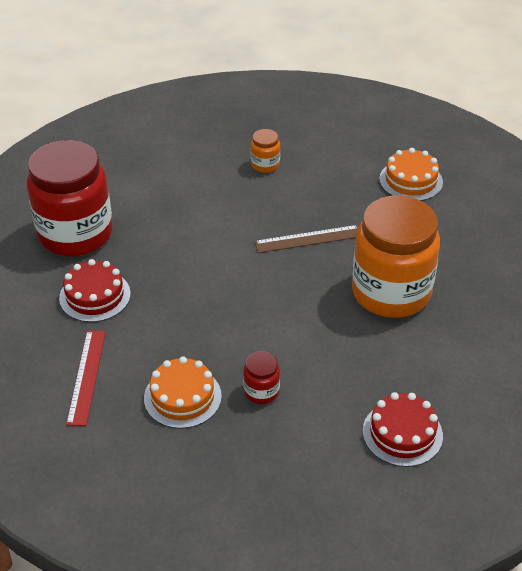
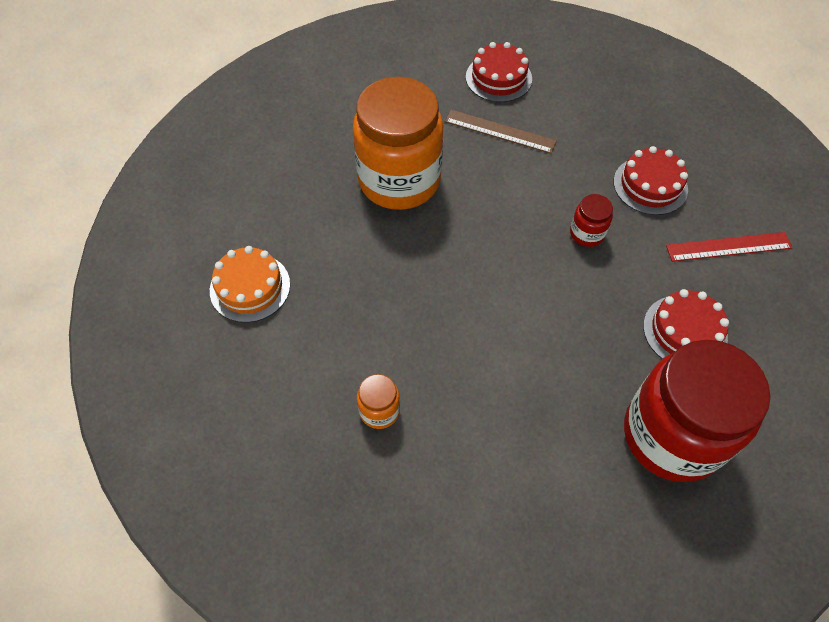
camera: 145 degrees left, 15 degrees up
red ruler [66,330,106,426] -> red ruler turned 45 degrees clockwise [666,232,792,262]
orange cake [144,356,222,429] -> red cake [614,146,688,215]
red jar [243,351,280,404] -> red jar moved to [570,194,613,247]
brown ruler [254,225,359,253] -> brown ruler moved to [445,109,557,154]

